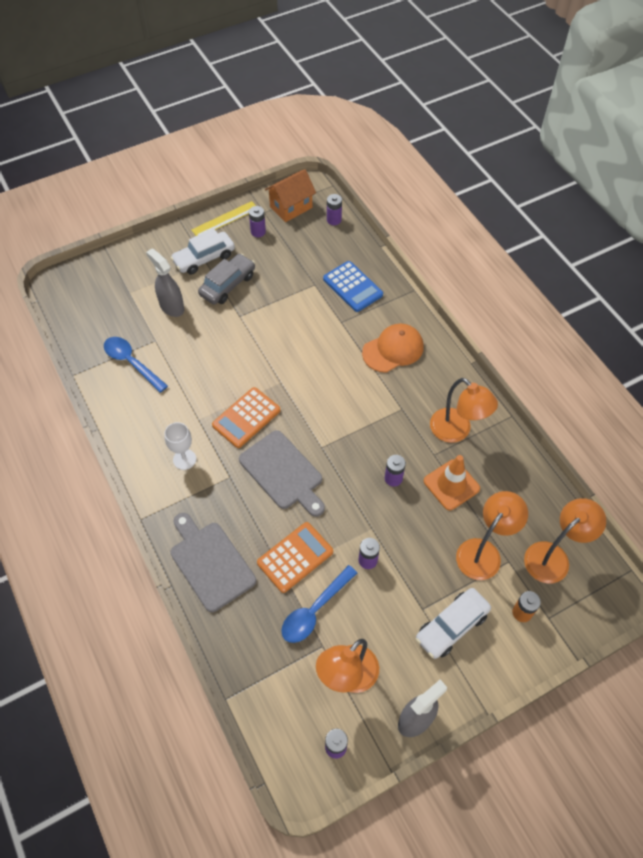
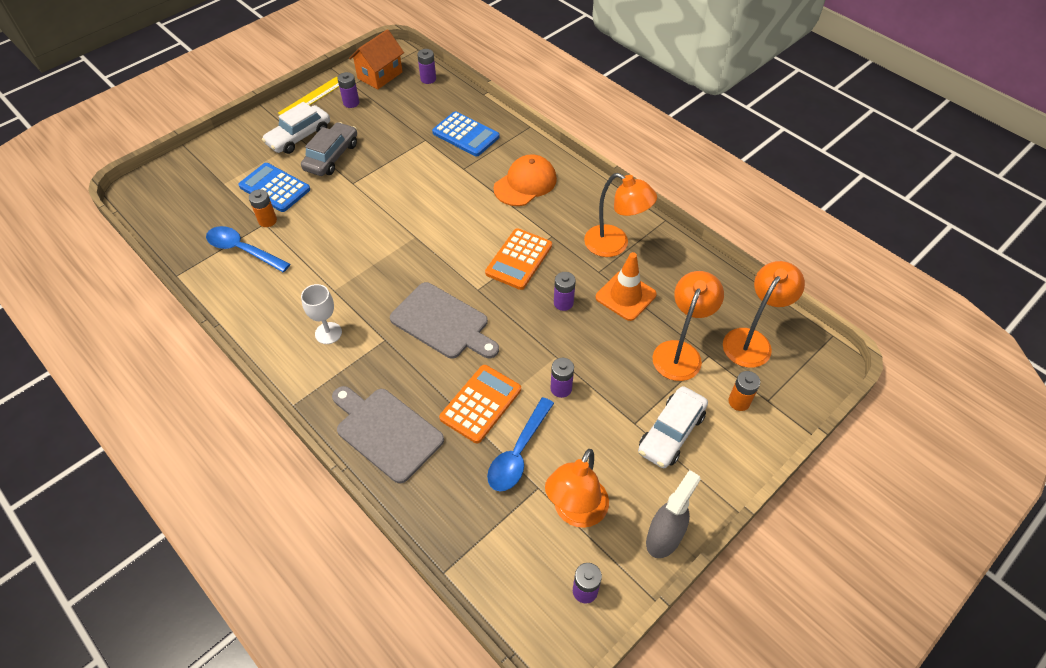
camera: 15 degrees left, 5 degrees down
grey spray bottle [146,248,184,317] -> blue calculator [238,163,310,212]
orange calculator [212,387,280,448] -> orange calculator moved to [485,228,552,290]
none -> orange battery [249,189,277,227]

